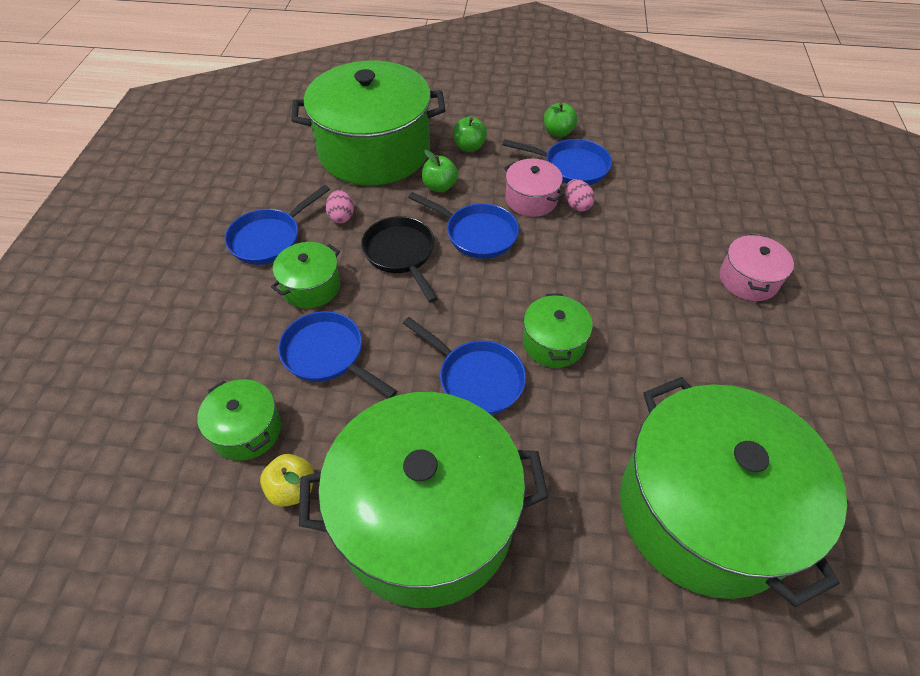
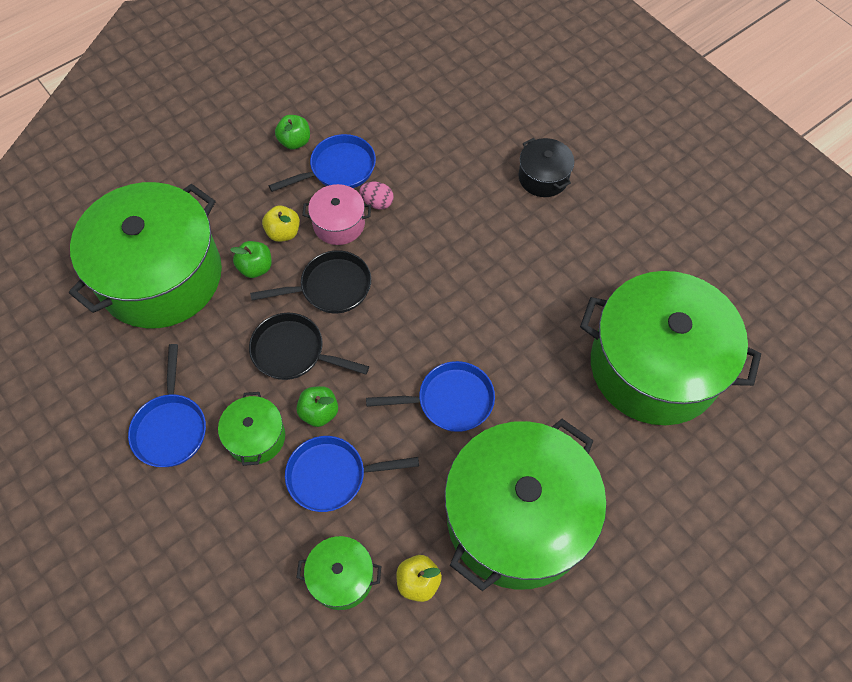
camera: 45 degrees left, 10 degrees up
pink egg [326,190,354,223] -> none
blue pan [408,192,519,259] -> black pan [250,250,371,313]
green apple [453,117,487,152] -> green apple moved to [296,386,338,427]
green pot [523,294,593,368] -> none
pink pot [720,234,794,301] -> black pot [519,138,574,197]
none -> yellow apple [262,205,300,242]

